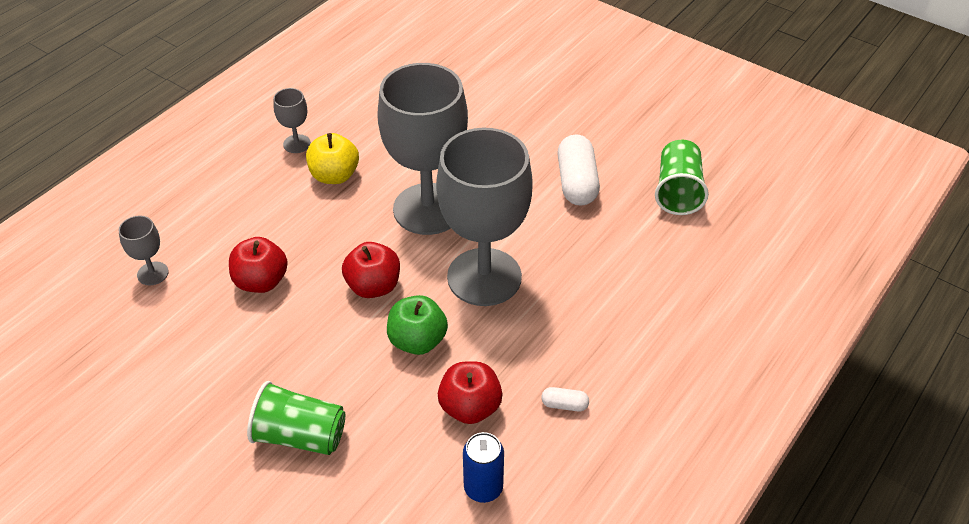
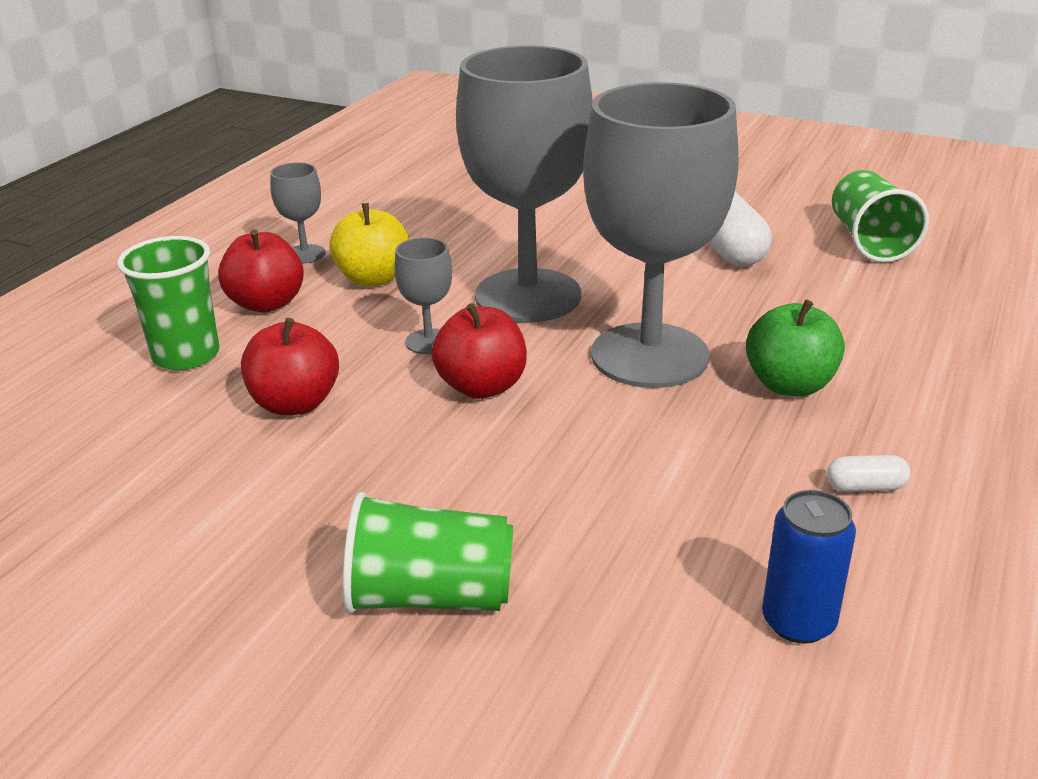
camera: 10 degrees left, 15 degrees down
grey goblet [118,216,169,285] -> grey goblet moved to [394,237,452,354]
green apple [387,295,448,355] -> green apple moved to [746,299,845,396]
red apple [438,361,502,424] -> red apple moved to [218,229,304,313]
none -> green cup [117,236,219,370]

